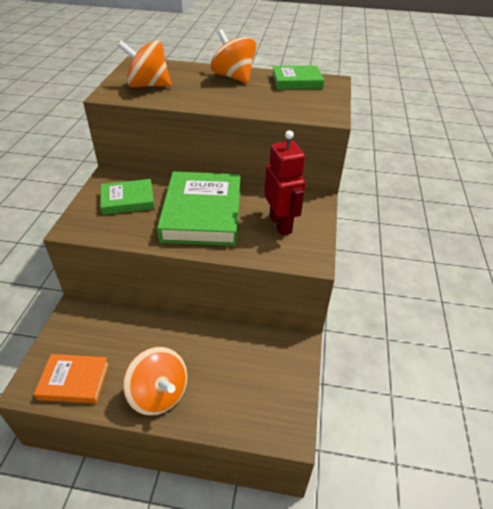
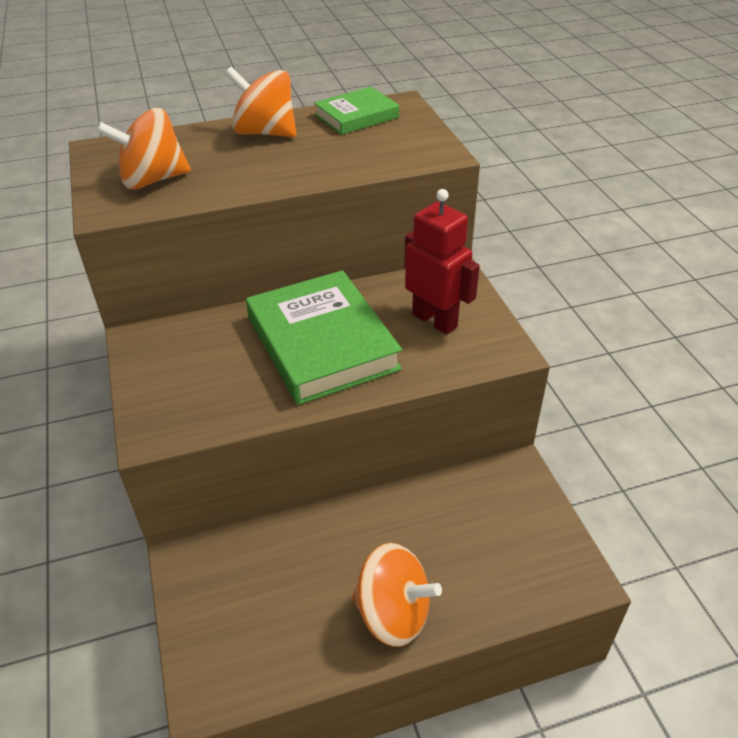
camera: 25 degrees left, 0 degrees up
orange book [34,354,109,404] -> none
green book [100,179,155,215] -> none

